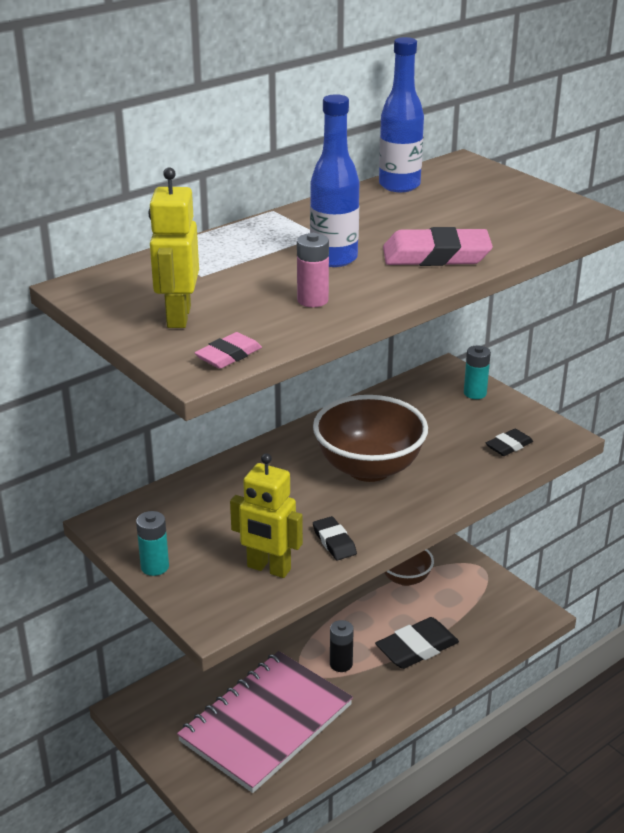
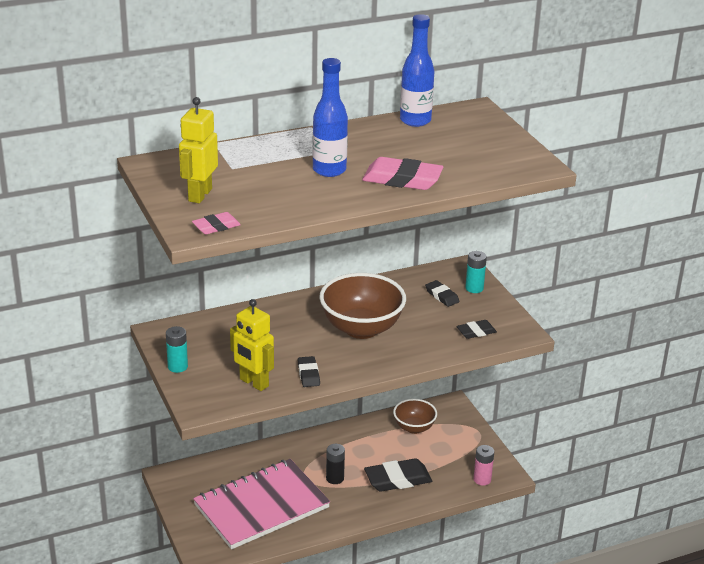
camera: 15 degrees right, 0 degrees up
pink battery [297,233,329,307] -> pink battery moved to [473,445,494,486]
none -> black eraser [425,280,460,307]

